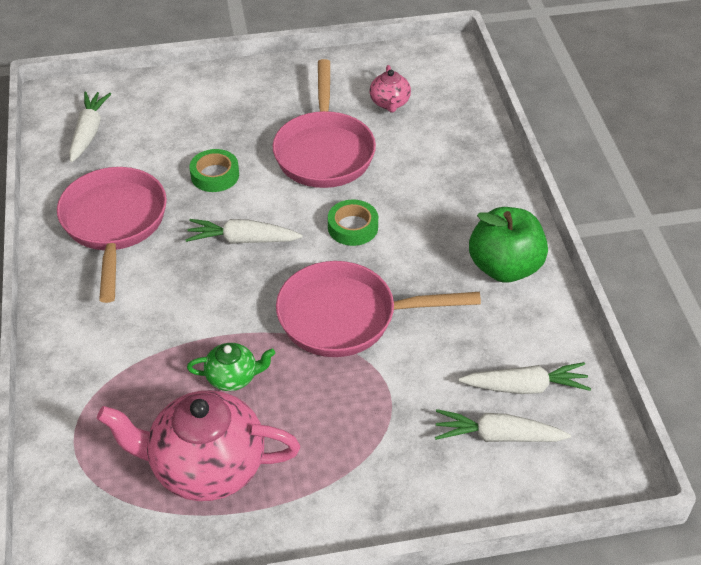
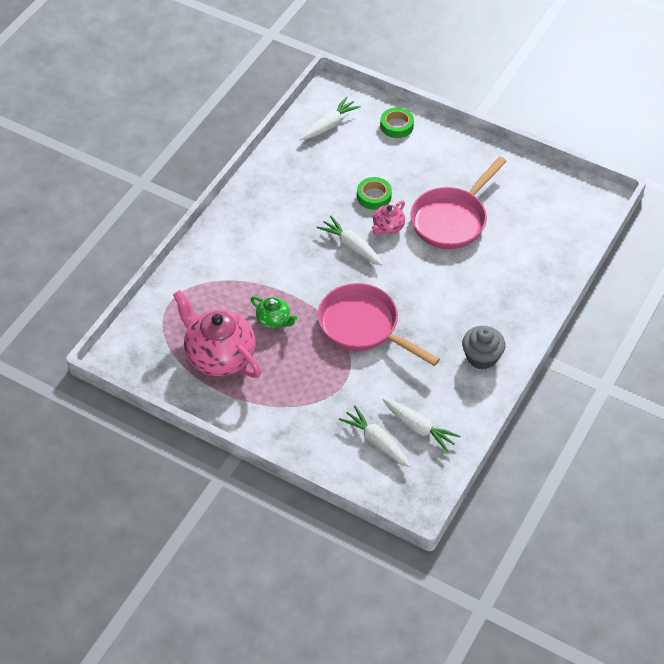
camera: 40 degrees right, 5 degrees up
pink pan [57,167,167,303] -> none
green tape [328,200,378,246] -> green tape moved to [380,107,414,138]
pink teapot [370,65,411,112] -> pink teapot moved to [372,201,405,235]
green apple [469,207,548,283] -> grey cupcake [462,326,505,369]

